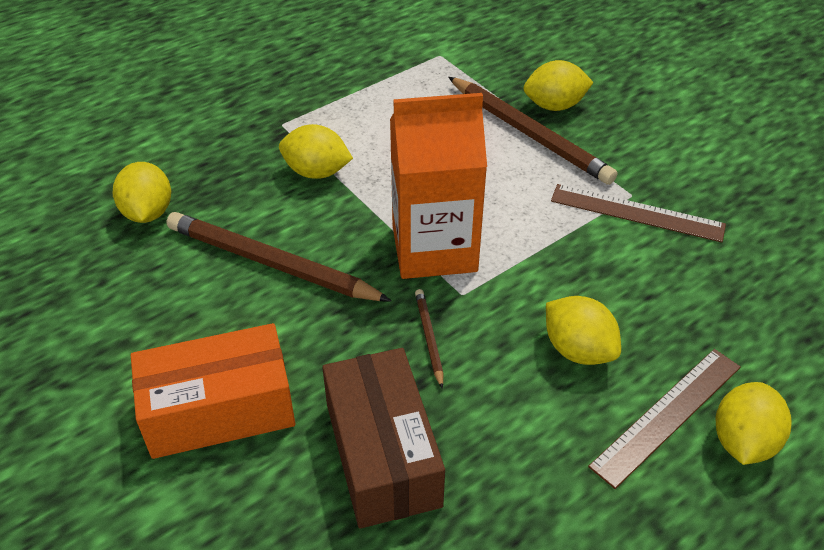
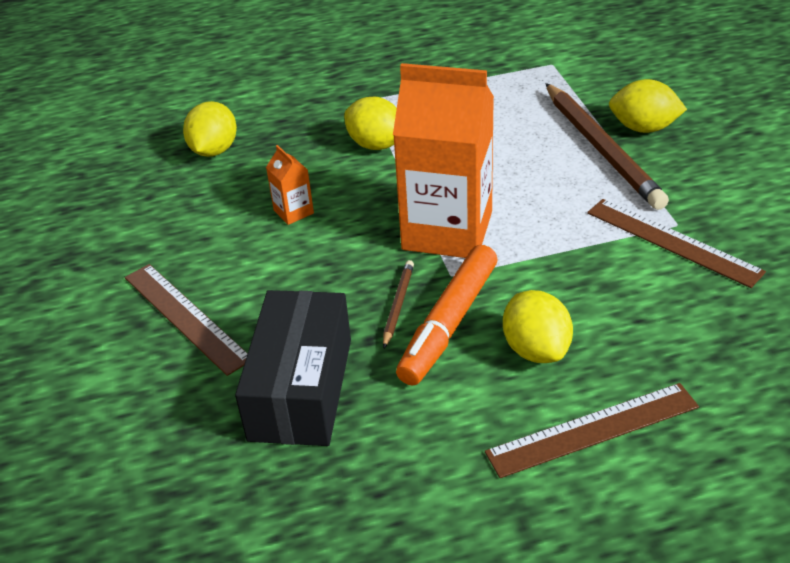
camera: 25 degrees right, 5 degrees down
orange box [131,323,295,459] -> brown ruler [125,264,248,376]
brown pencil [167,212,391,302] -> orange carton [266,145,314,225]
brown box [322,348,445,529] -> black box [235,290,351,446]
yellow lemon [716,382,791,465] -> none
none -> orange marker [396,245,497,386]

